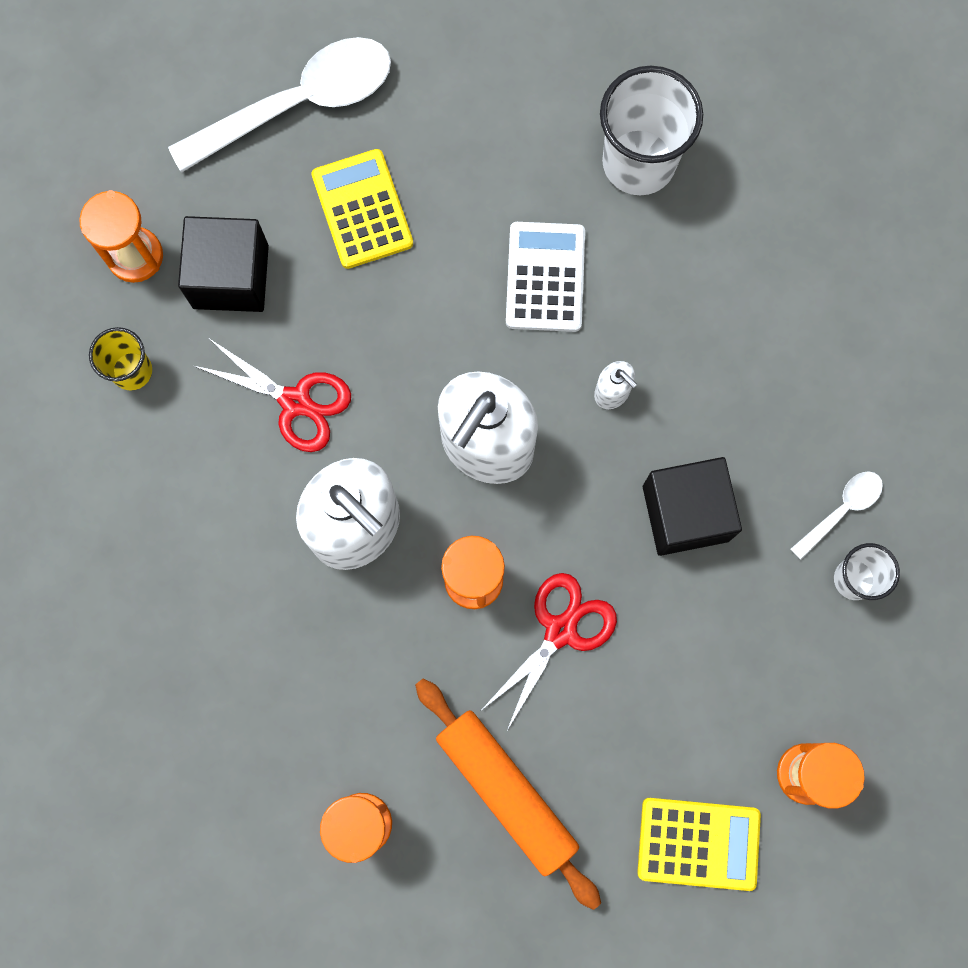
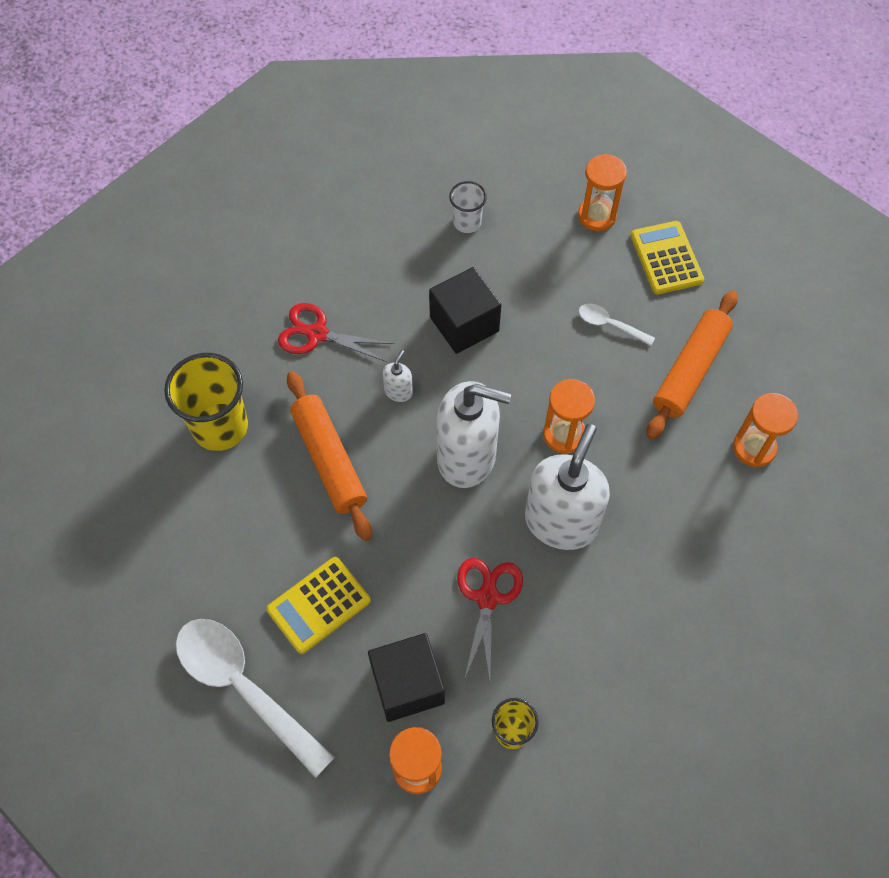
camera: 110 degrees left, 15 degrees down
red scissors [483,573,617,730] -> red scissors moved to [278,303,394,362]
white calculator [506,222,585,332] -> orange rolling pin [287,371,372,541]
white cup [600,66,703,195] -> yellow cup [164,353,248,451]
white spoon [791,471,883,560] -> white spoon moved to [579,303,655,346]

